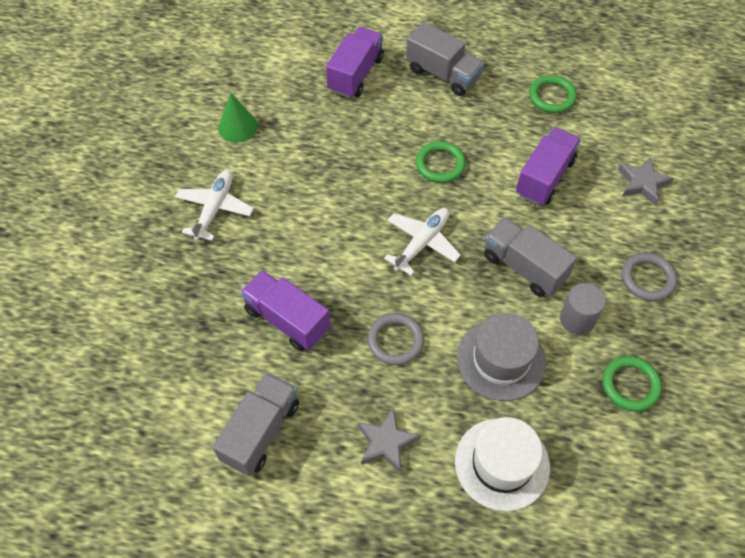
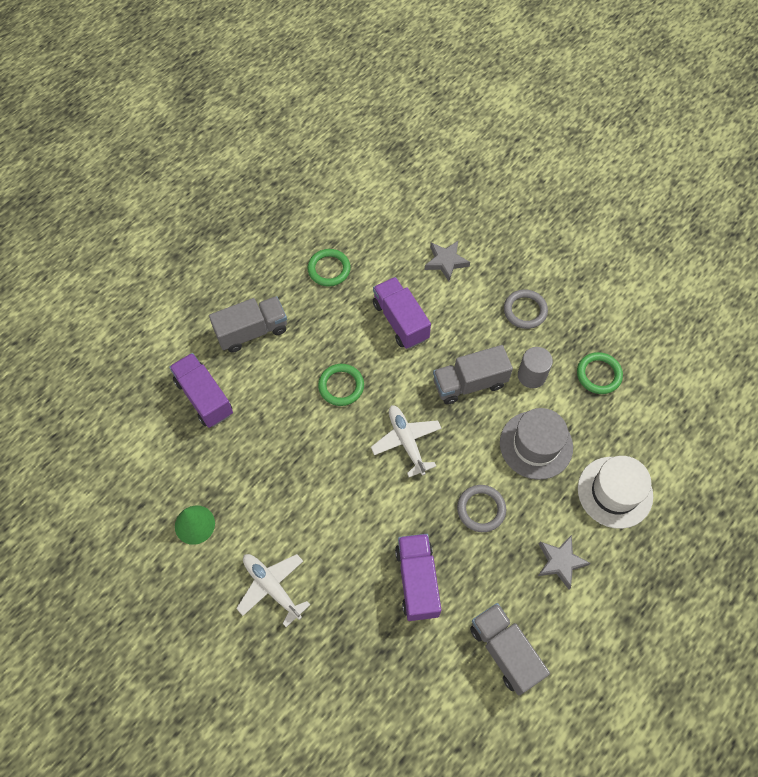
camera: 60 degrees left, 5 degrees up
purple truck [240,270,330,351] -> purple truck turned 105 degrees clockwise [395,534,441,621]

